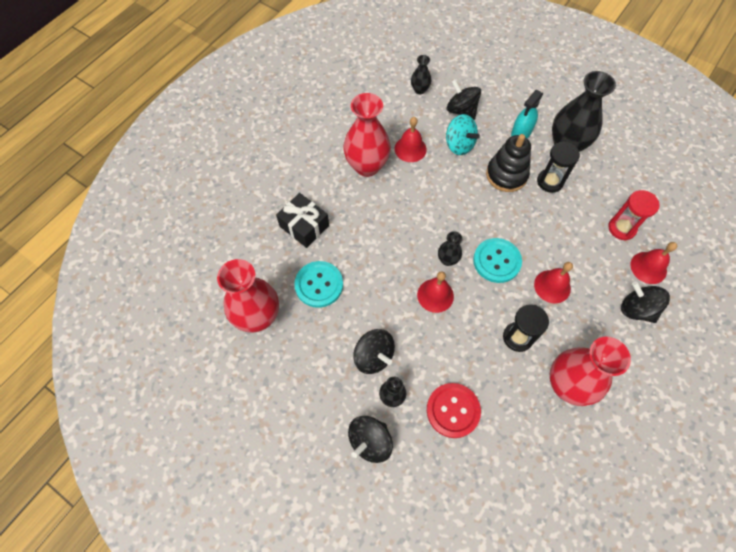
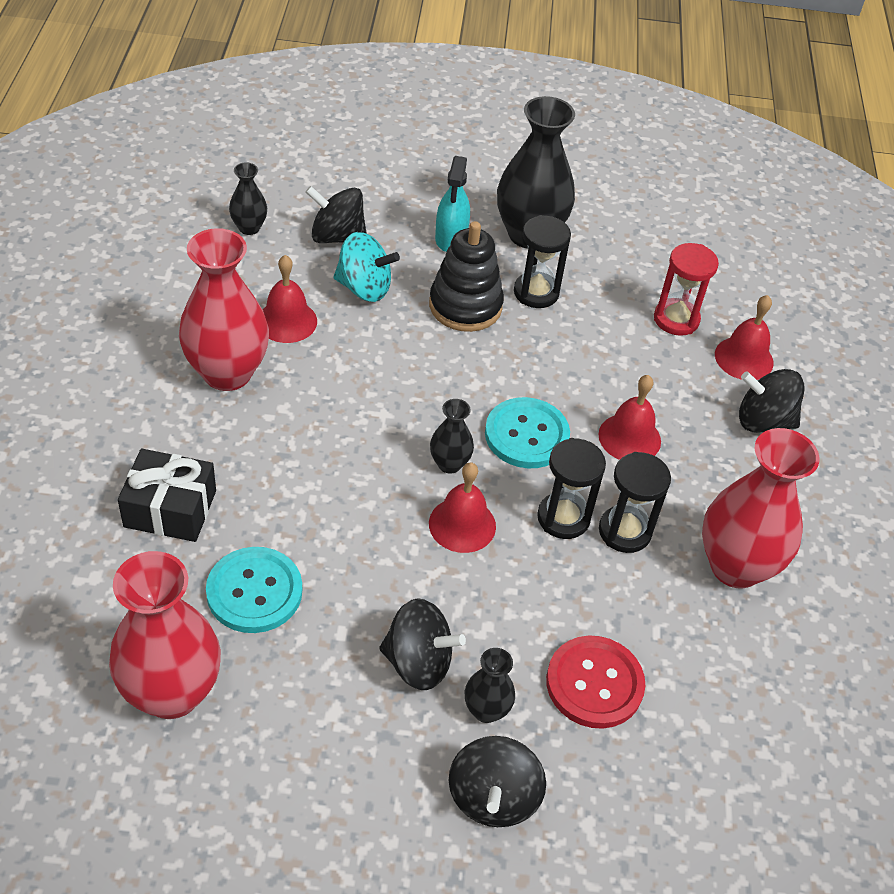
camera: 35 degrees left, 15 degrees down
none -> black hourglass [537,438,606,539]

